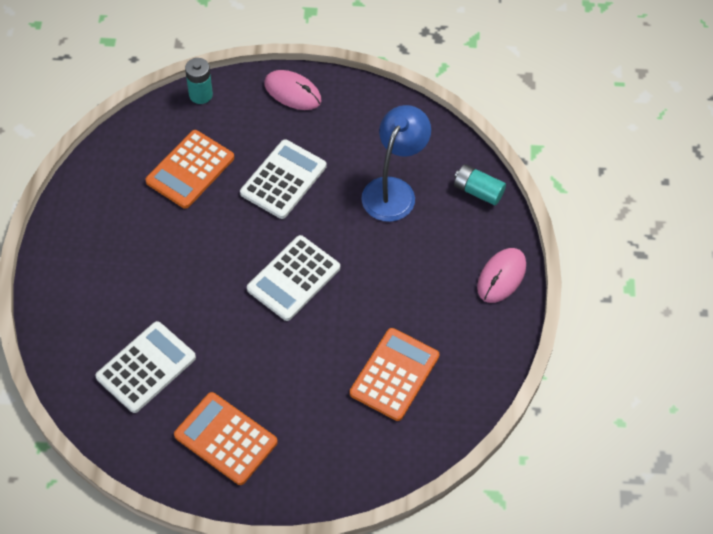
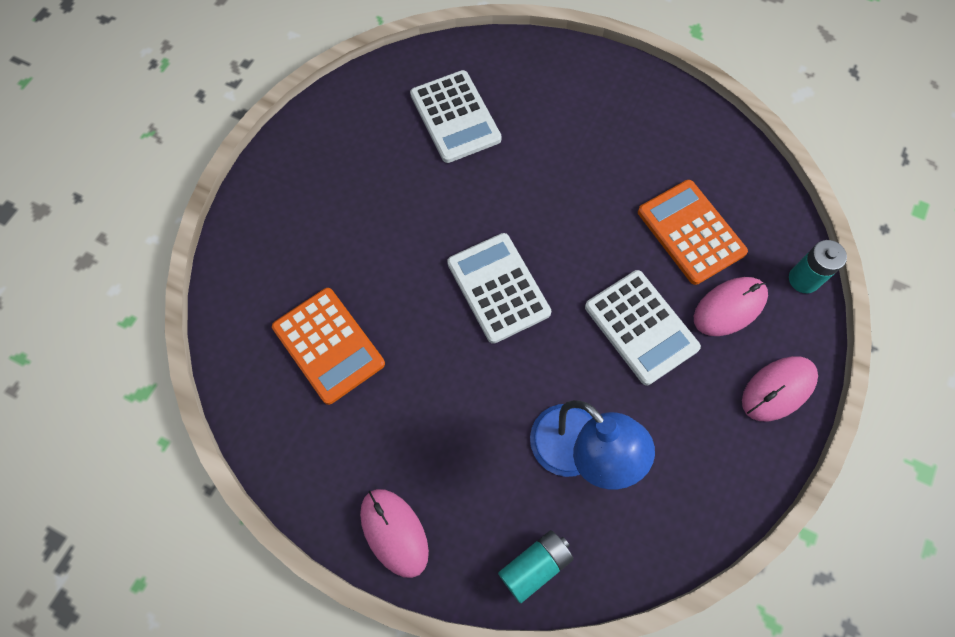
camera: 115 degrees right, 10 degrees up
orange calculator [174,392,278,485] -> none
none -> pink mouse [694,277,768,336]

